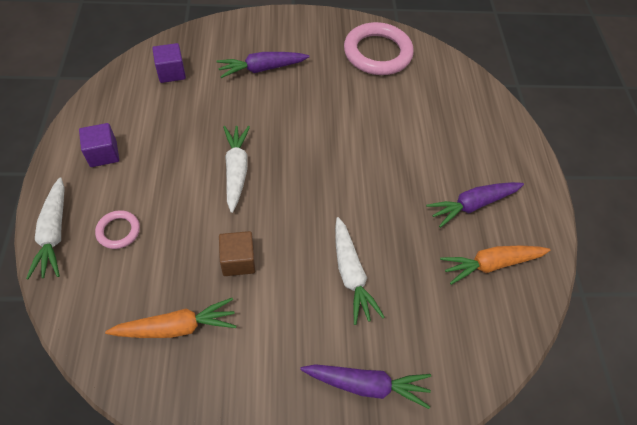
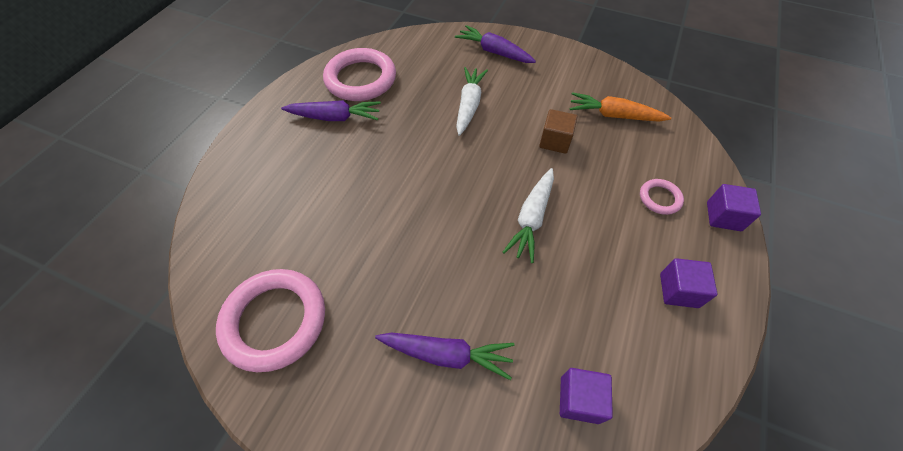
camera: 150 degrees left, 0 degrees up
white carrot [26,177,65,279] -> purple cube [707,184,761,231]
orange carrot [440,246,550,285] -> pink ring [323,48,396,101]

